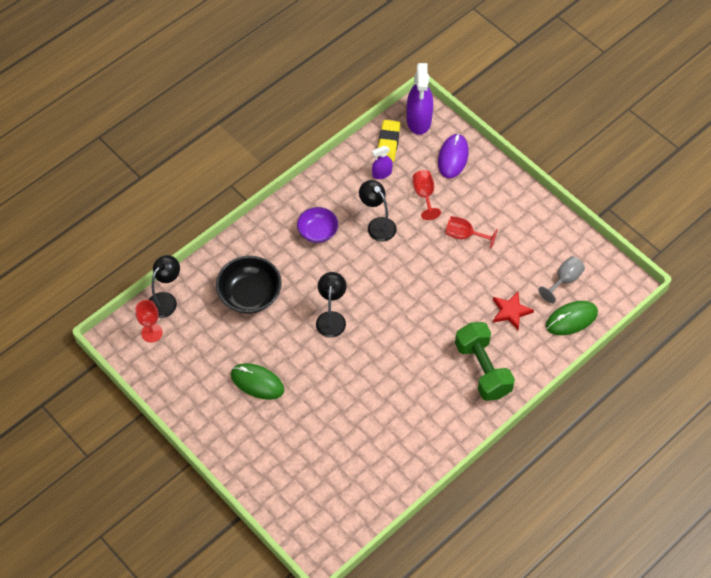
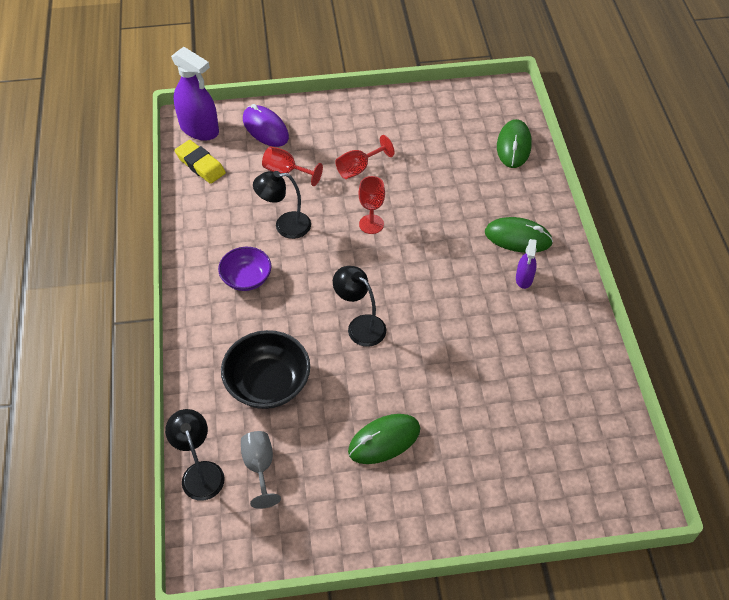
camera: 55 degrees left, 5 degrees down
red goblet [136,300,163,343] -> red goblet moved to [358,176,385,234]
purple spray bottle [372,146,393,179] -> purple spray bottle moved to [516,239,537,289]
green dumbbell [455,322,515,401] -> green mouse [485,217,553,253]
red star [493,291,534,330] -> none
grey goblet [539,256,585,303] -> grey goblet moved to [241,431,281,509]

